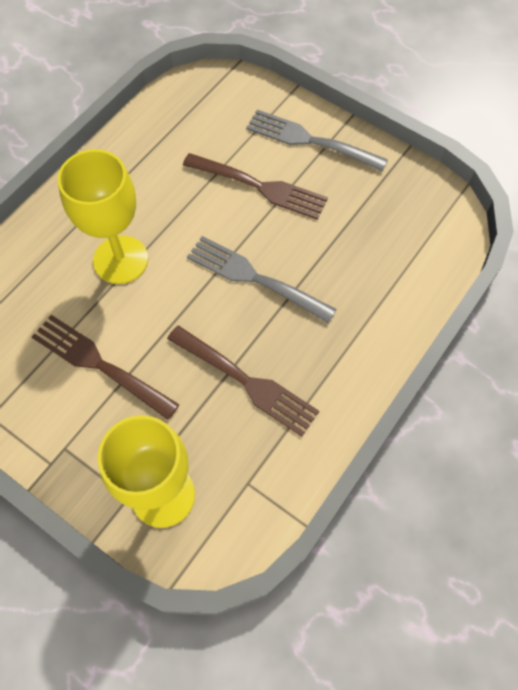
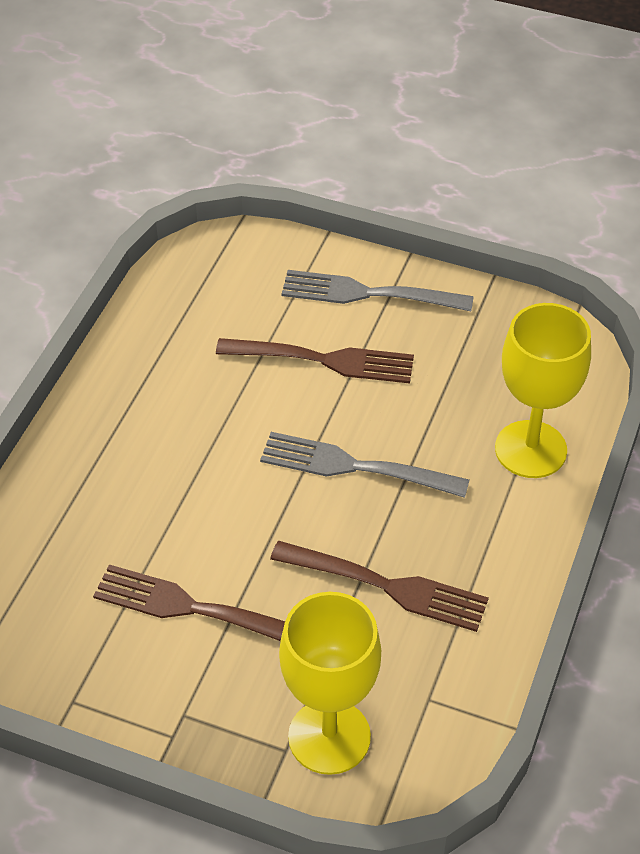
camera: 15 degrees left, 15 degrees down
yellow goblet [58,149,148,284] -> yellow goblet moved to [495,303,591,478]

